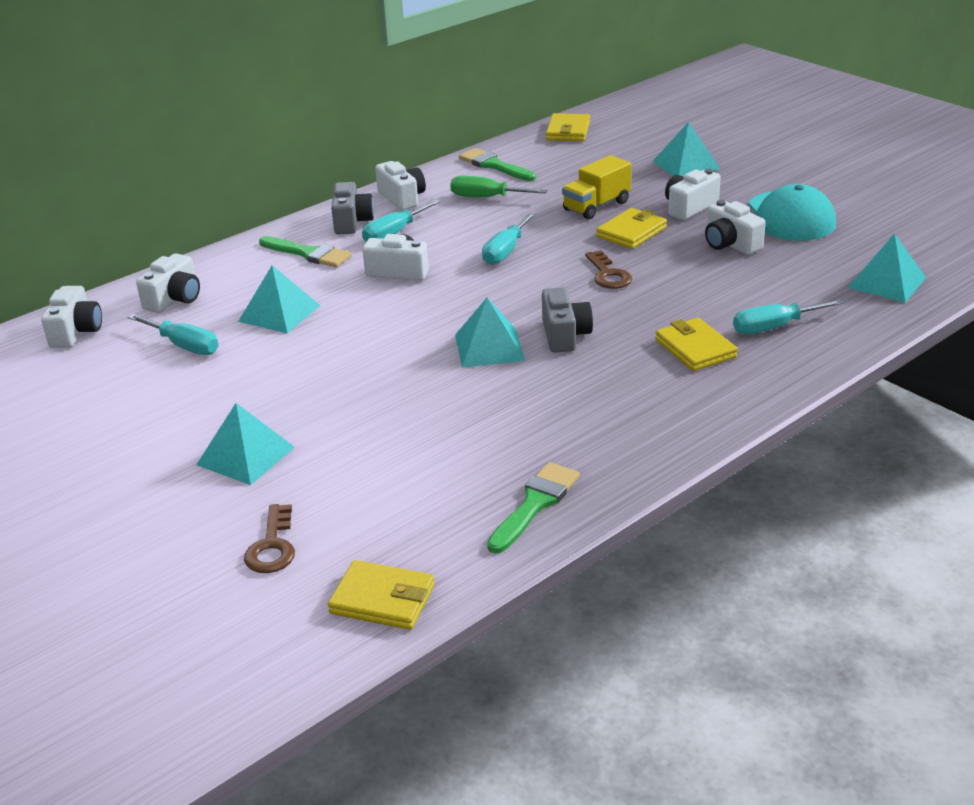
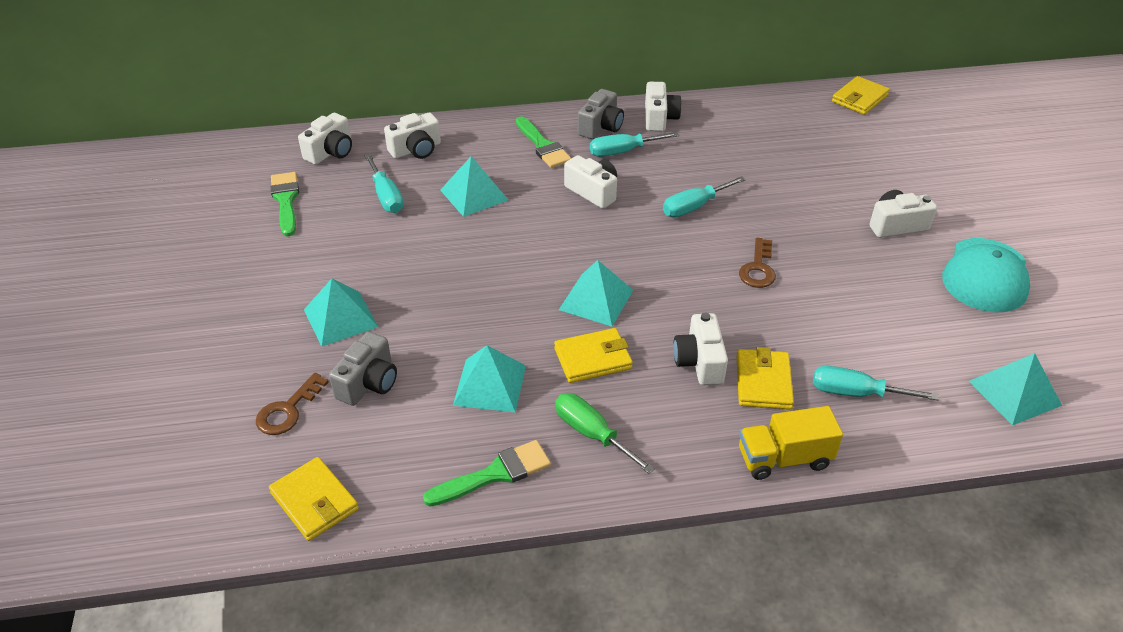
camera: 30 degrees right, 10 degrees up
green screwdriver [450,176,547,197] -> green screwdriver moved to [555,393,655,474]
green brush [459,148,536,181] -> green brush moved to [271,172,299,236]
grey camera [542,287,593,353] -> grey camera moved to [329,332,397,406]
yellow truck [562,155,631,219] -> yellow truck moved to [739,406,843,480]
yellow wallet [596,208,667,249] -> yellow wallet moved to [554,328,633,383]
turquoise pyramid [653,122,720,177] -> turquoise pyramid moved to [453,345,526,412]
white camera [705,200,766,255] -> white camera moved to [673,313,728,385]

